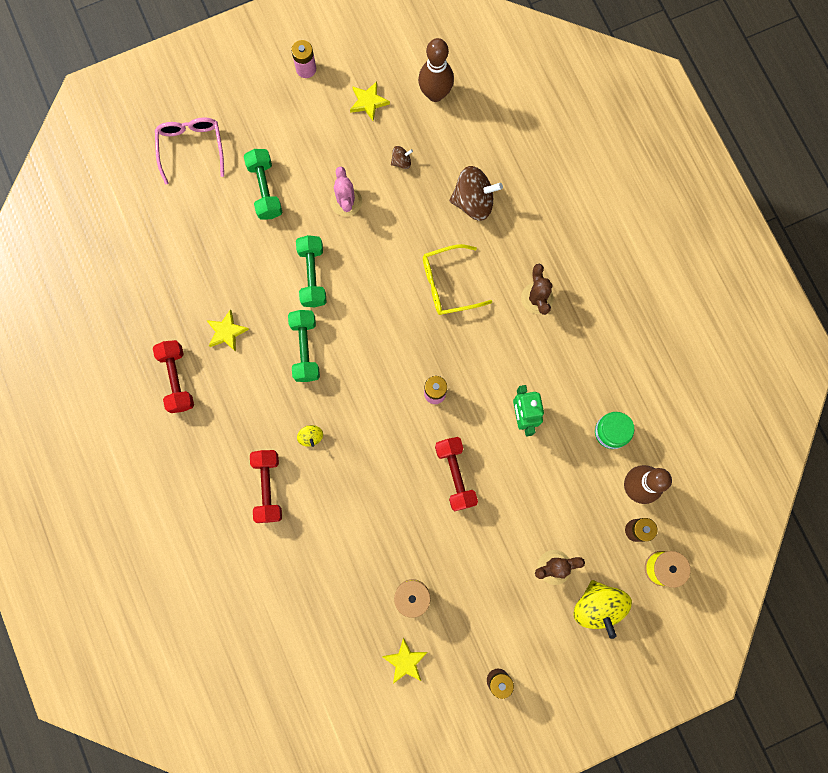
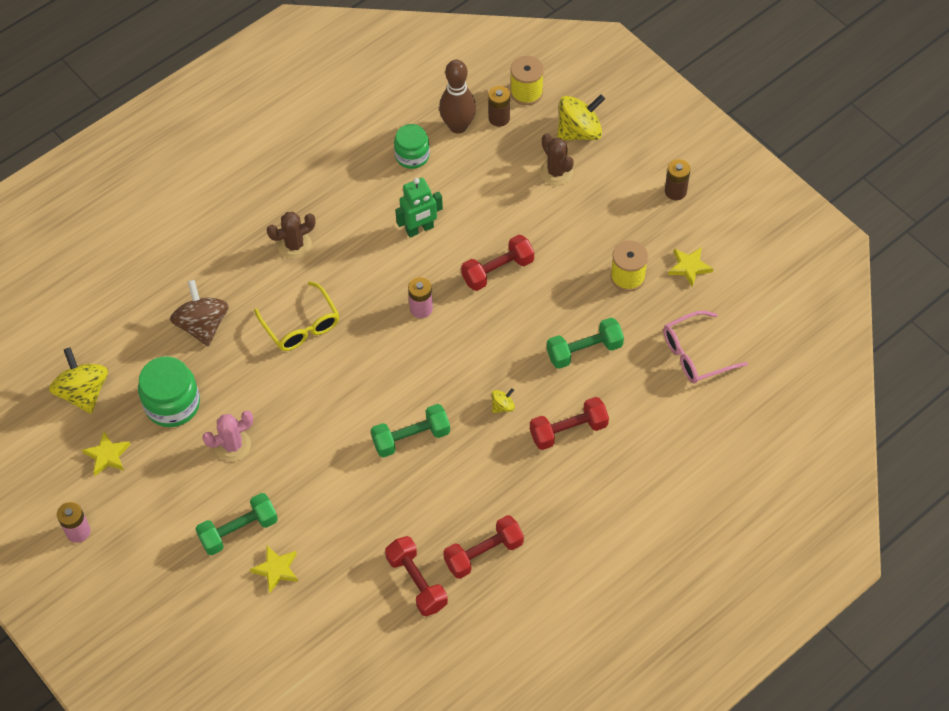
camera: 105 degrees left, 20 degrees down
pink glasses [155,117,224,185] -> pink glasses moved to [663,310,748,383]
yellow star [206,309,249,352] -> yellow star moved to [250,546,298,593]
green dumbbell [296,235,327,307] -> green dumbbell moved to [547,318,624,369]
brown spinning top [391,146,413,169] -> green jar [138,356,200,427]
brown bowling pin [418,38,454,102] -> yellow spinning top [49,347,108,414]
none -> red dumbbell [385,536,448,616]

